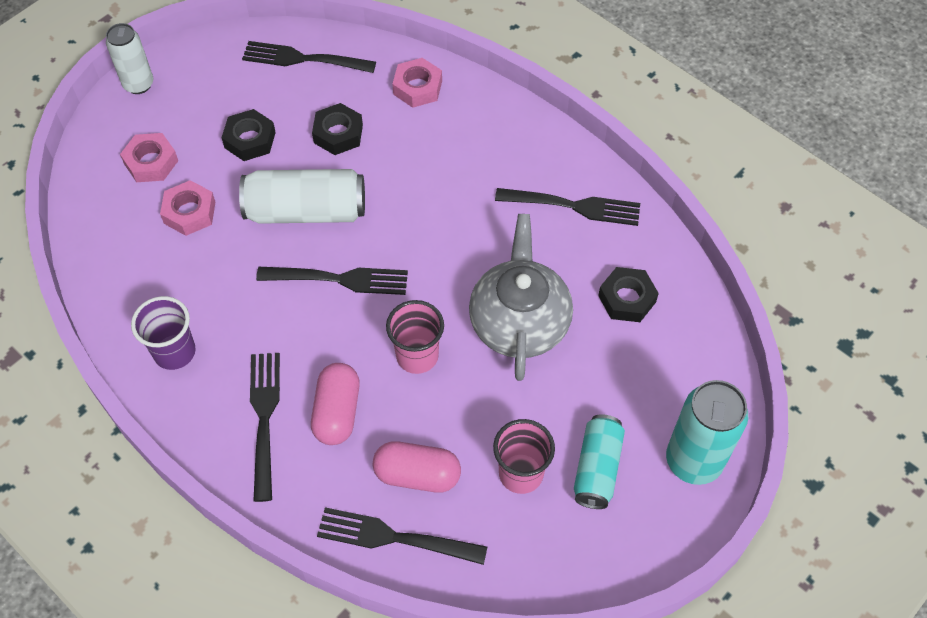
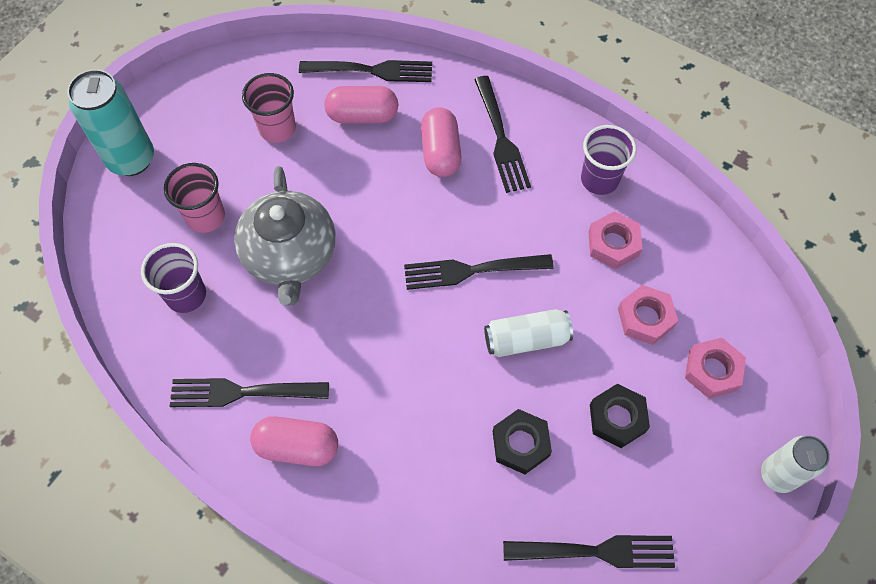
camera: 170 degrees right, 5 degrees up
white can [239,169,365,224] -> white can [484,309,573,357], size x0.66
pink cup [386,300,444,374] -> pink cup moved to [164,163,225,233]
pink nut [392,58,442,108] -> pink nut moved to [588,211,642,269]
turquoise can [574,414,625,509] -> none
black nut [598,267,659,322] -> purple cup [141,243,206,313]
none -> pink capsule [250,416,338,466]

